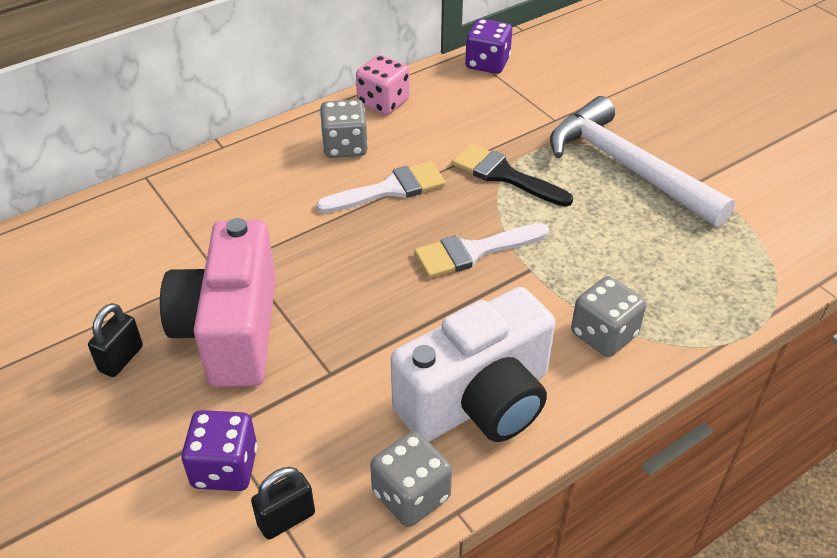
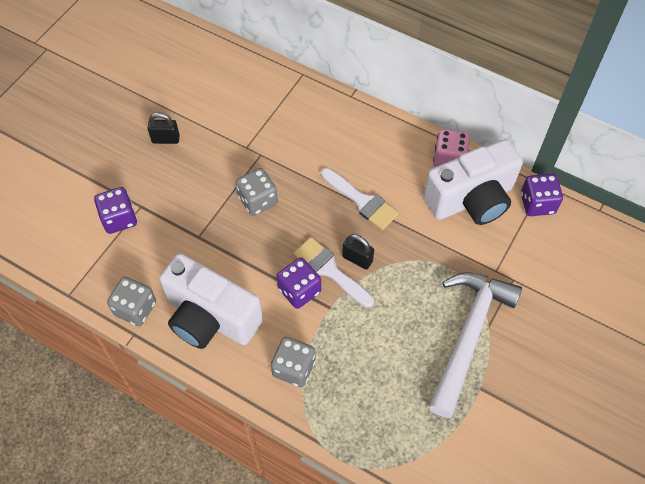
camera: 65 degrees right, 15 degrees up
pink camera [160,218,276,387] -> none
black padlock [251,467,315,540] -> black padlock moved to [342,234,374,270]
grey dice [320,99,368,158] -> grey dice moved to [236,168,278,216]
black brush [452,143,573,207] -> none
none -> purple dice [277,257,321,309]
none -> white camera [423,139,523,225]

